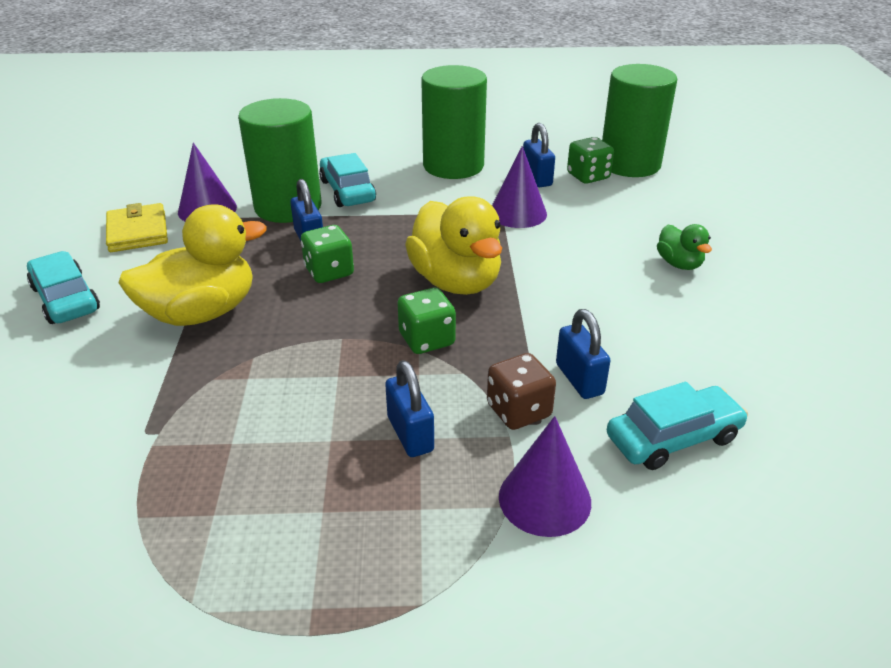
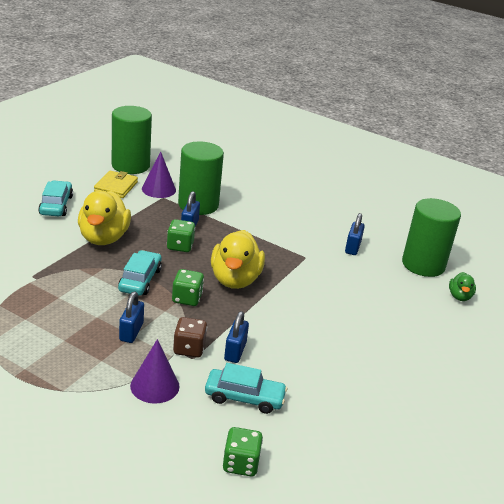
camera: 30 degrees right, 5 degrees down
yellow duck [118,204,267,326] -> yellow duck turned 90 degrees clockwise [78,191,131,245]
turquoise car [319,153,376,207] -> turquoise car moved to [118,250,162,296]
green cylinder [421,65,487,179] -> green cylinder moved to [112,106,152,174]
purple cone [492,146,547,228] -> none
green dice [567,137,614,184] -> green dice moved to [223,427,263,476]
green duck [657,224,712,270] -> green duck moved to [449,272,476,301]

